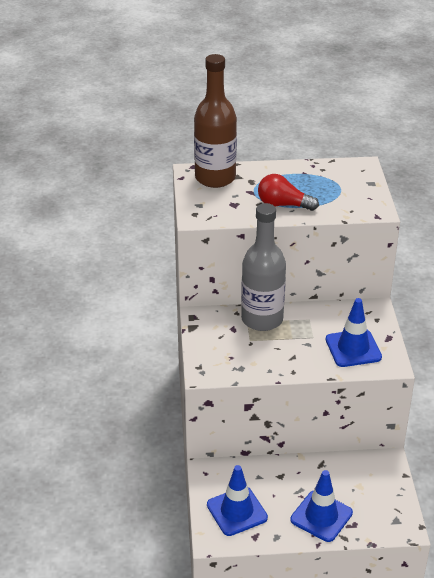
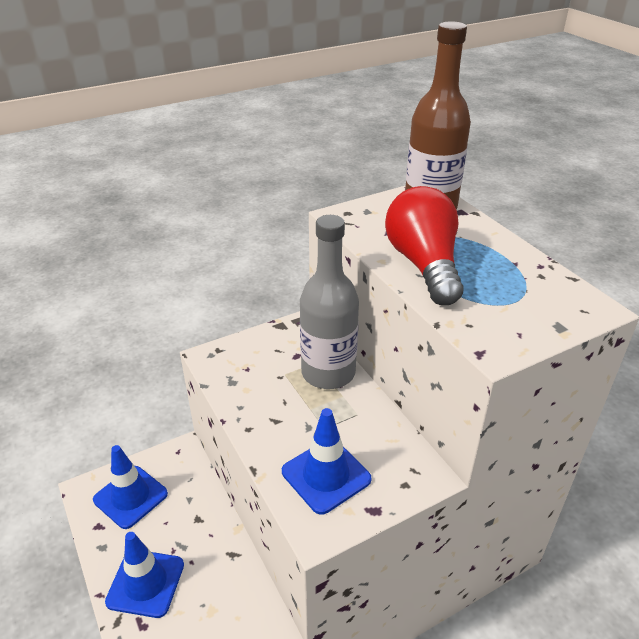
camera: 65 degrees right, 0 degrees up
red light bulb [258,174,319,211] -> red light bulb [385,186,463,305], size x1.54

